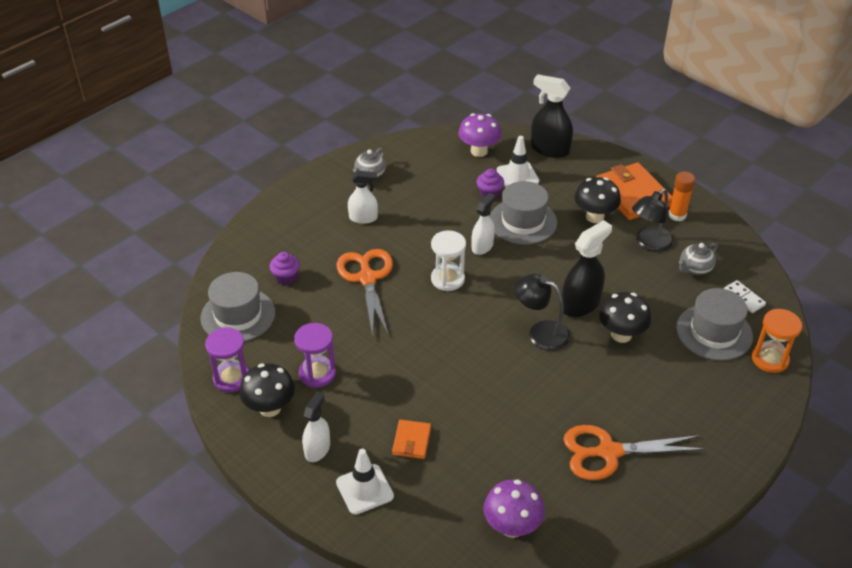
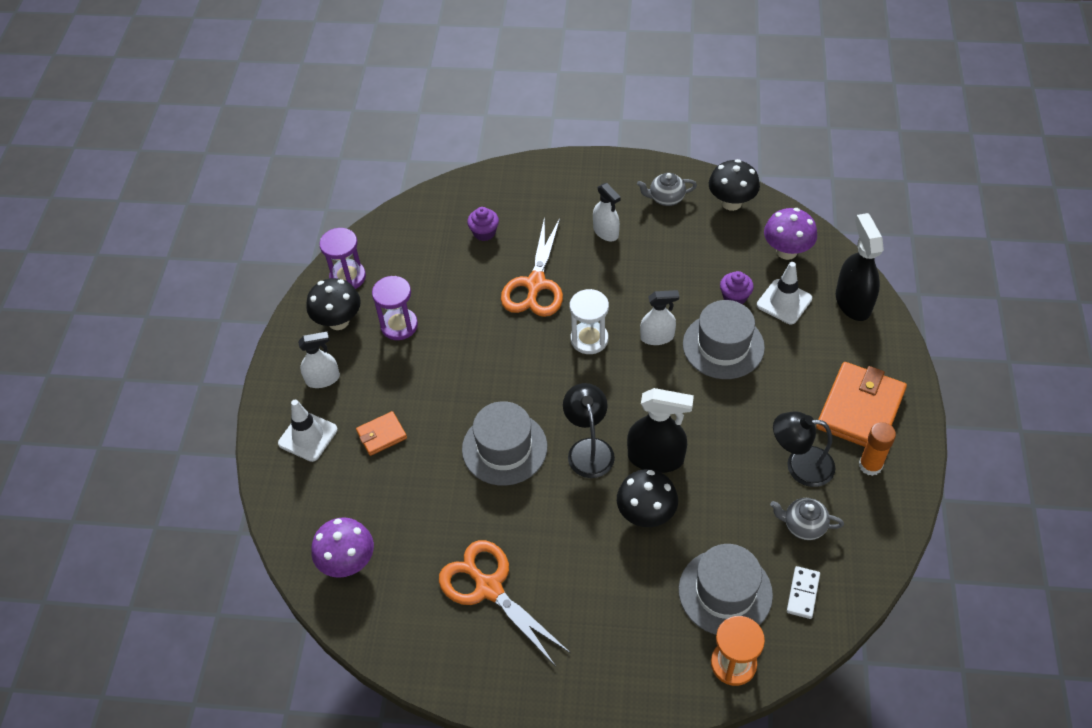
camera: 55 degrees right, 10 degrees up
grey hat [200,272,275,342] -> grey hat moved to [462,401,547,486]
orange scissors [337,249,393,338] -> orange scissors turned 150 degrees clockwise [501,216,563,317]
black mushroom [574,177,621,223] -> black mushroom moved to [709,159,760,211]

